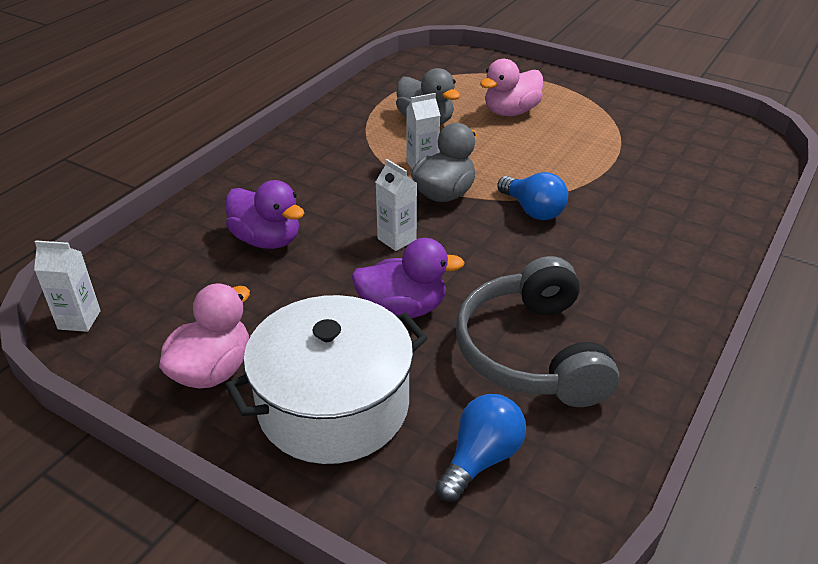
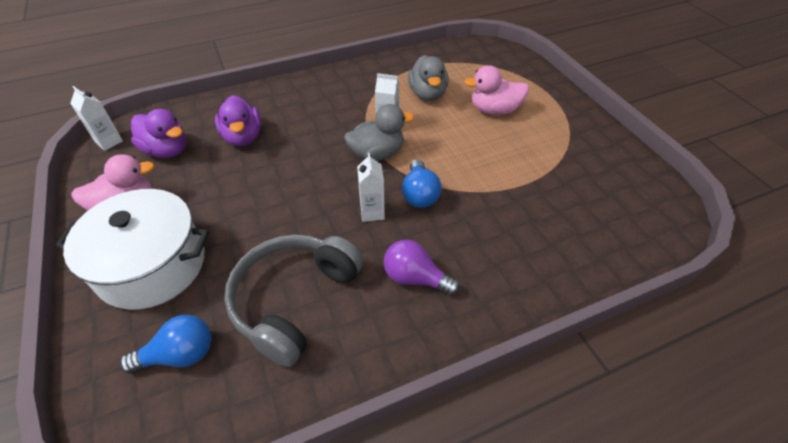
camera: 35 degrees right, 10 degrees up
purple duck [351,238,465,318] -> purple duck moved to [131,109,187,158]
white carton [376,159,417,251] -> white carton moved to [357,153,385,222]
none -> purple light bulb [384,239,460,296]

